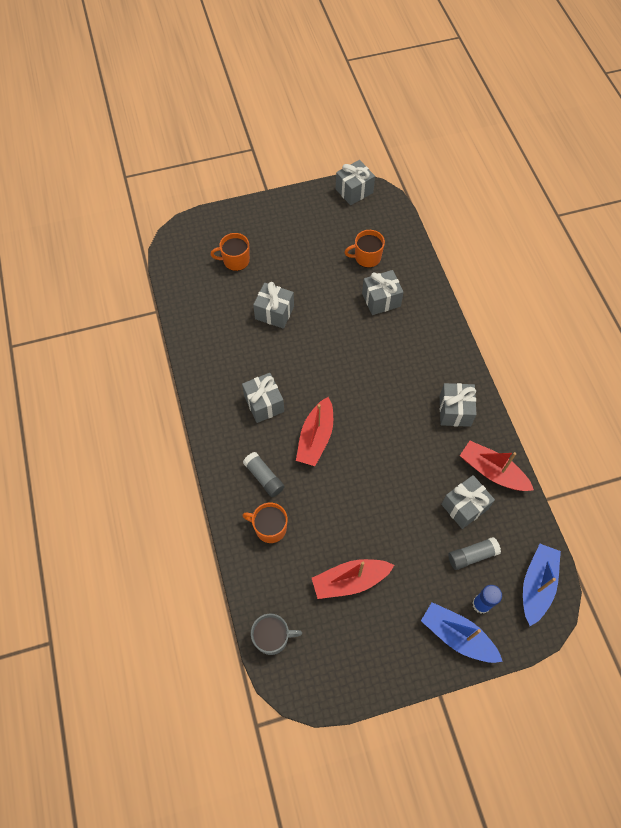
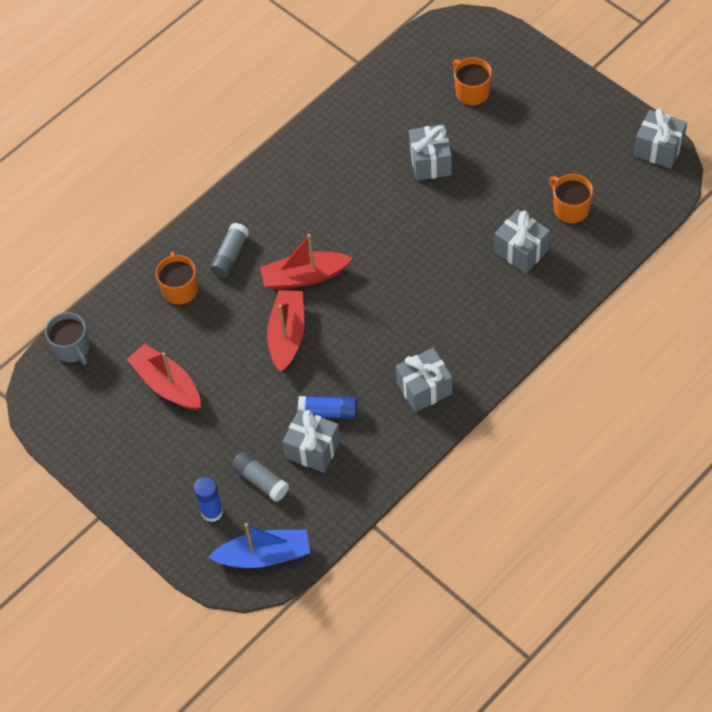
camera: 65 degrees right, 5 degrees down
grey gift [242,373,284,423] -> none
blue boat [421,602,503,663] -> none
red boat [460,441,534,491] -> red boat moved to [267,290,304,372]
none -> blue glue stick [298,396,357,419]

